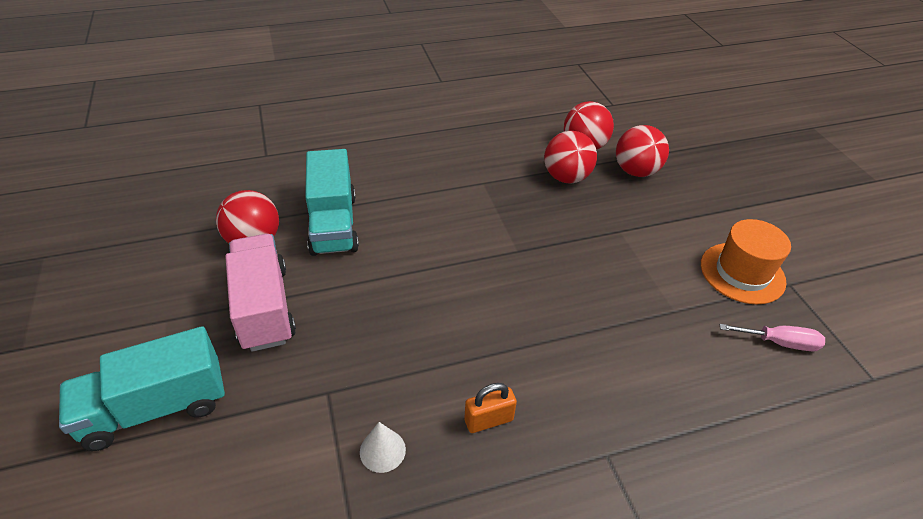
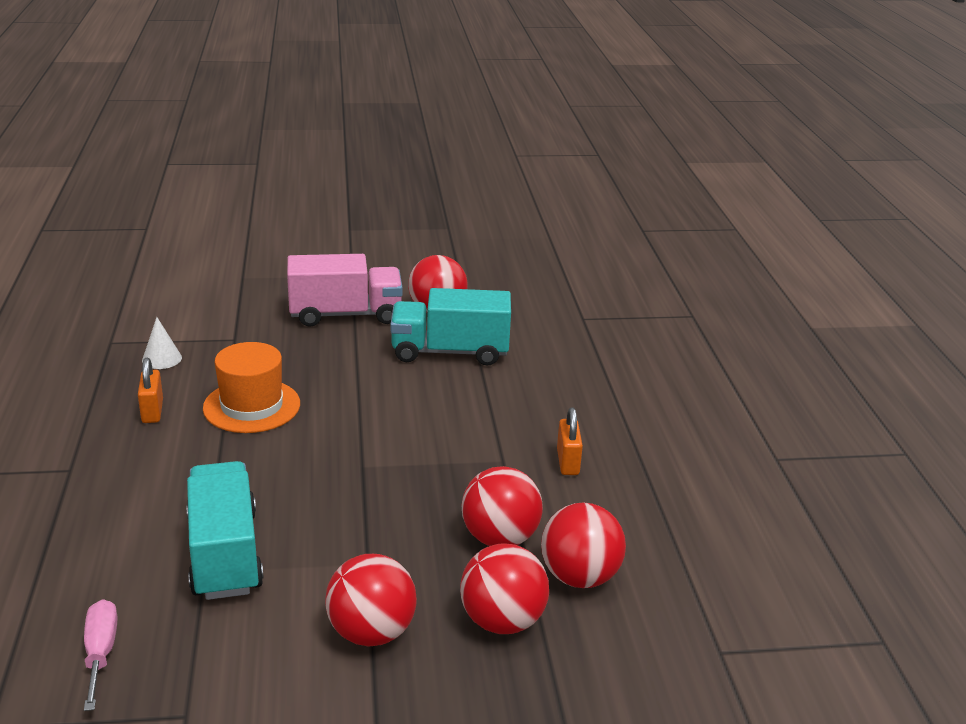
camera: 100 degrees right, 15 degrees down
turquoise truck [59,326,225,451] -> turquoise truck moved to [186,461,264,600]
orange hat [701,219,791,305] -> orange hat moved to [203,342,300,433]
pink screwdriver [720,324,825,351] -> pink screwdriver turned 150 degrees clockwise [84,599,118,711]
none -> red ball [325,554,417,647]
none -> orange padlock [557,407,583,475]

